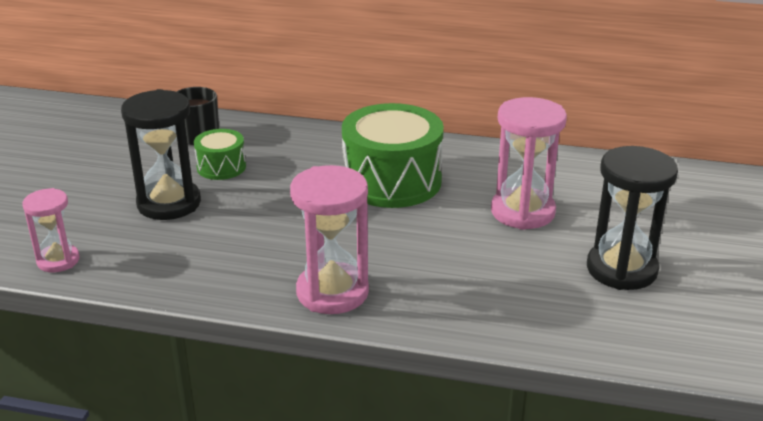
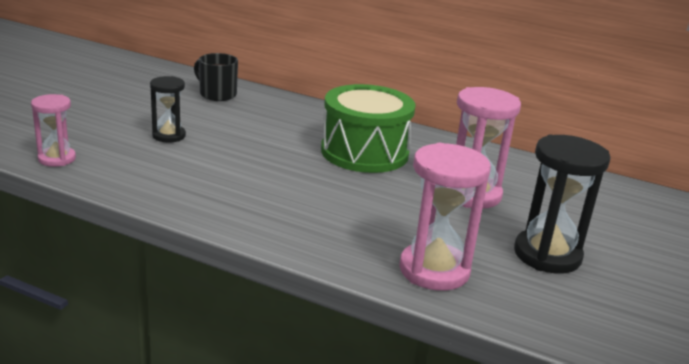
camera: 10 degrees right, 5 degrees down
black hourglass [121,89,201,220] -> black hourglass [150,76,186,143], size x0.60
green drum [194,129,246,180] -> none
pink hourglass [290,165,369,314] -> pink hourglass moved to [399,143,491,291]

